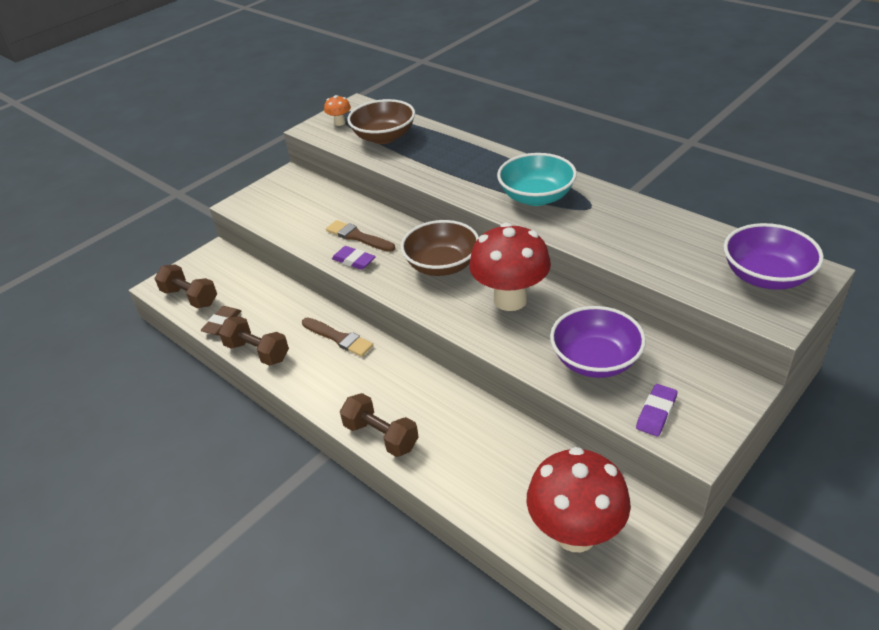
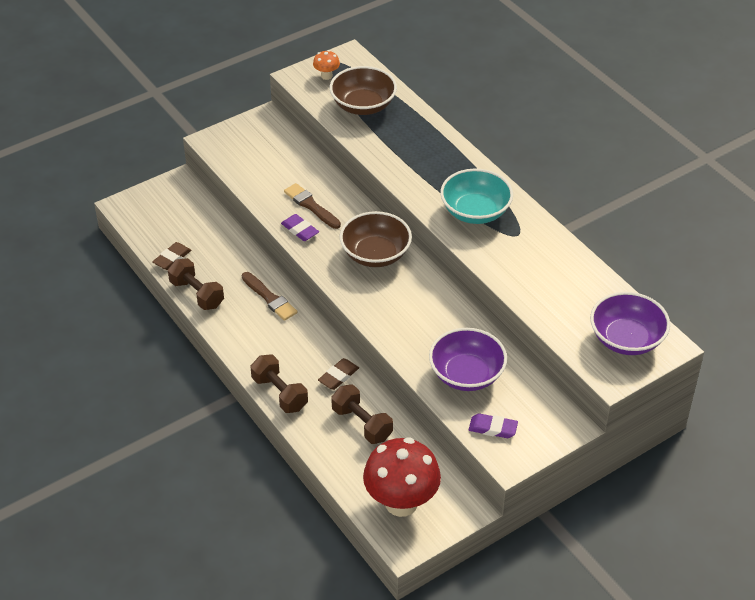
camera: 10 degrees right, 5 degrees up
brown dumbbell [155,264,217,308] -> brown dumbbell moved to [331,384,393,444]
red mushroom [469,223,551,311] -> none
purple eraser [636,384,678,436] -> purple eraser turned 60 degrees clockwise [469,413,518,438]
none -> brown eraser [318,358,359,390]

